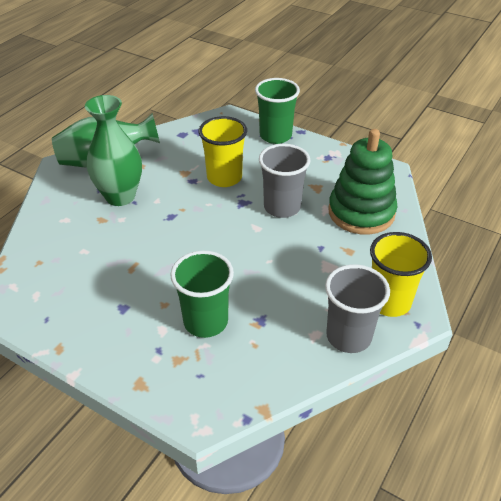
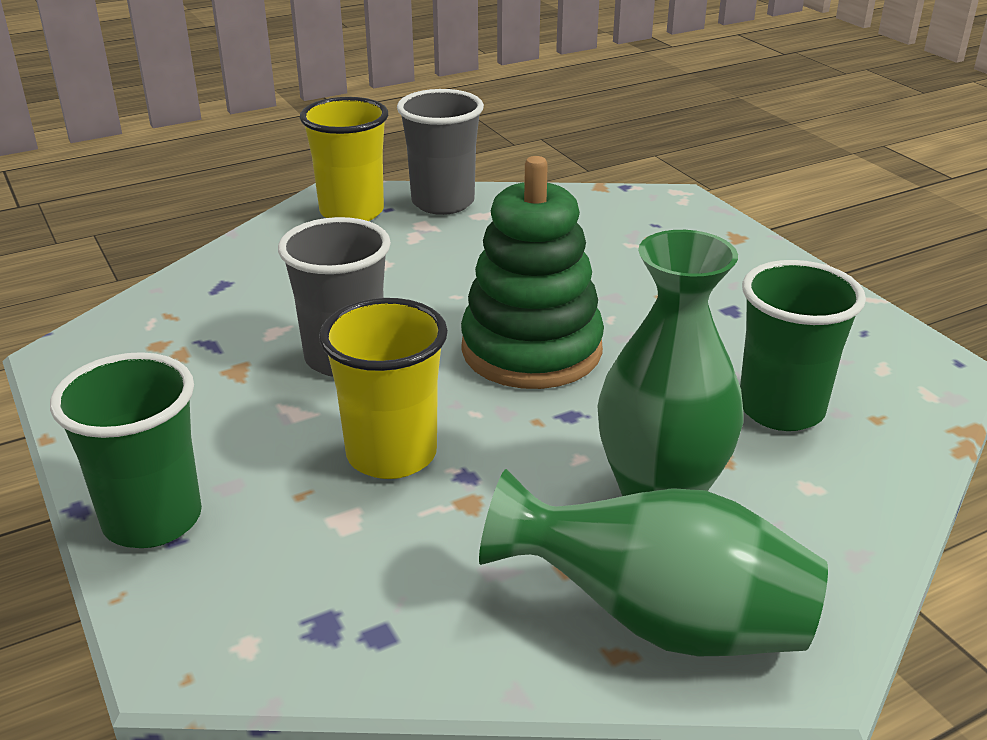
camera: 150 degrees left, 10 degrees down
green cup [170,250,234,338] -> green cup moved to [740,260,866,431]
green stacking toy [328,129,397,235] -> green stacking toy moved to [461,156,604,389]

